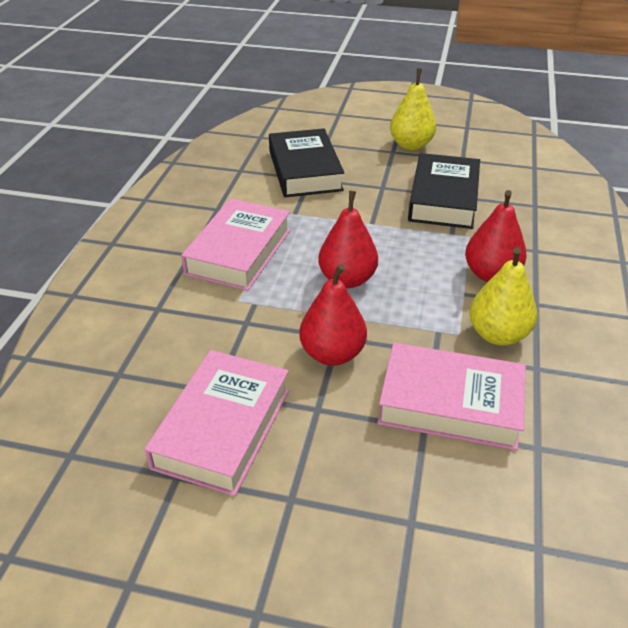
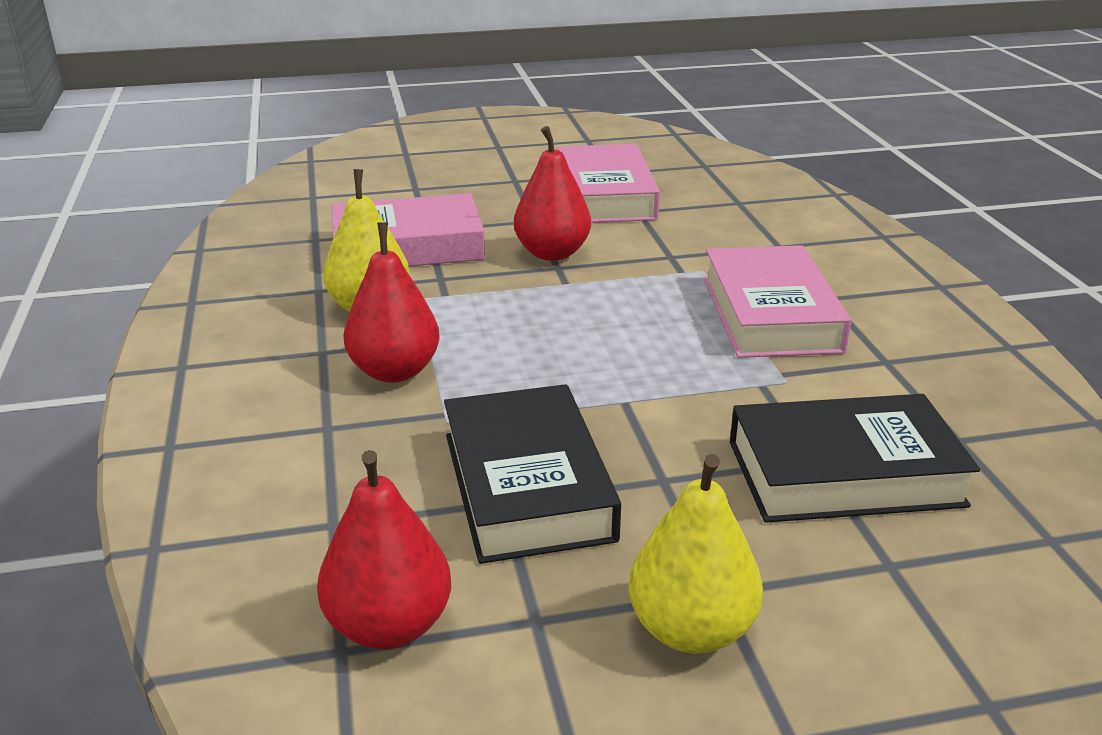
camera: 155 degrees right, 10 degrees down
black book [269,128,344,197] -> black book turned 60 degrees counterclockwise [730,394,980,523]
red pear [318,191,378,288] -> red pear moved to [317,450,451,649]

